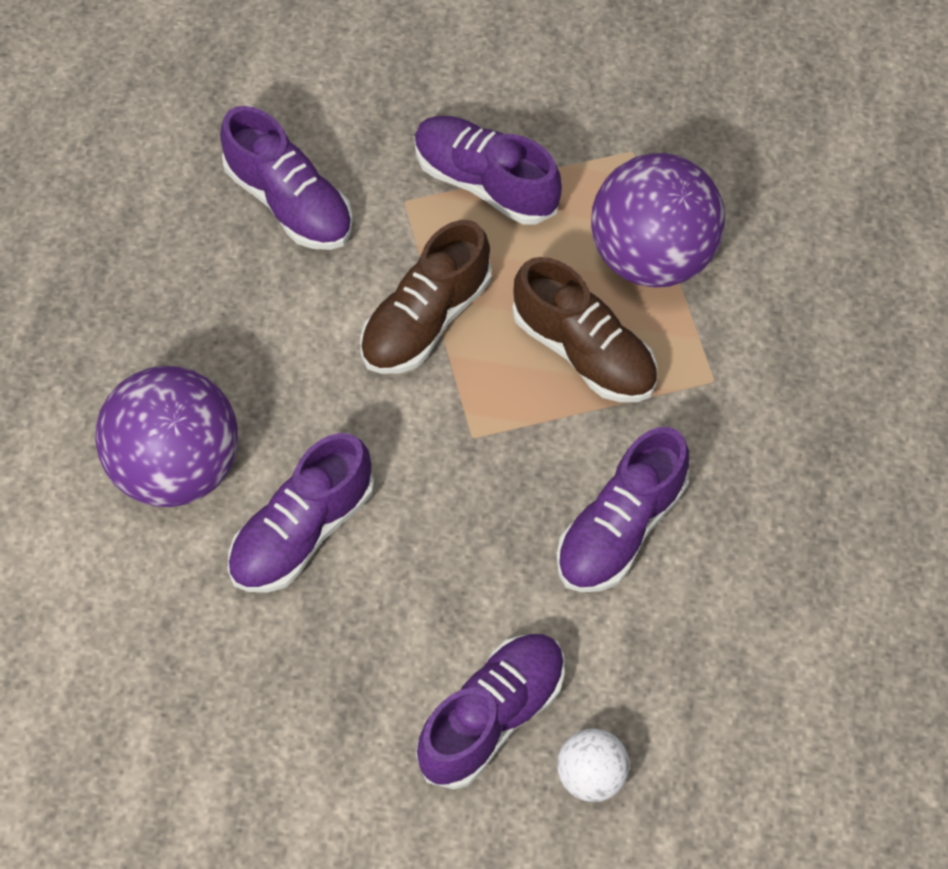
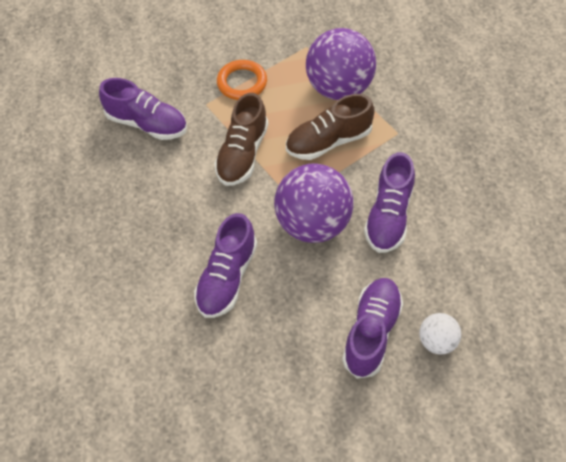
camera: 20 degrees left, 5 degrees down
purple ball [95,366,238,507] -> purple ball moved to [274,164,354,243]
purple shoe [414,116,562,225] -> orange ring [217,60,267,100]
brown shoe [512,257,657,402] -> brown shoe turned 135 degrees clockwise [286,94,375,160]

